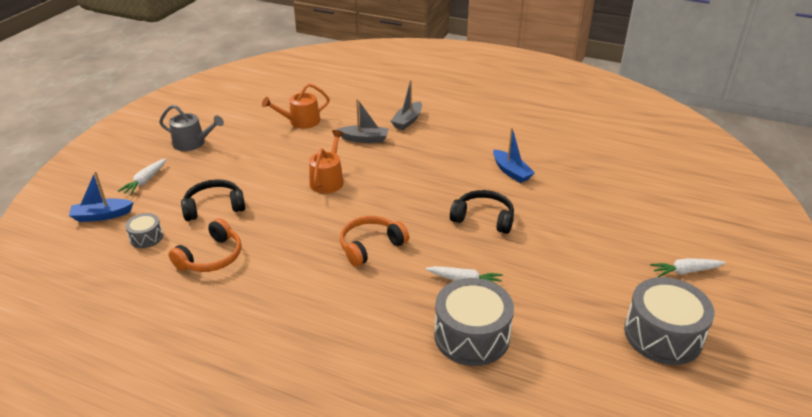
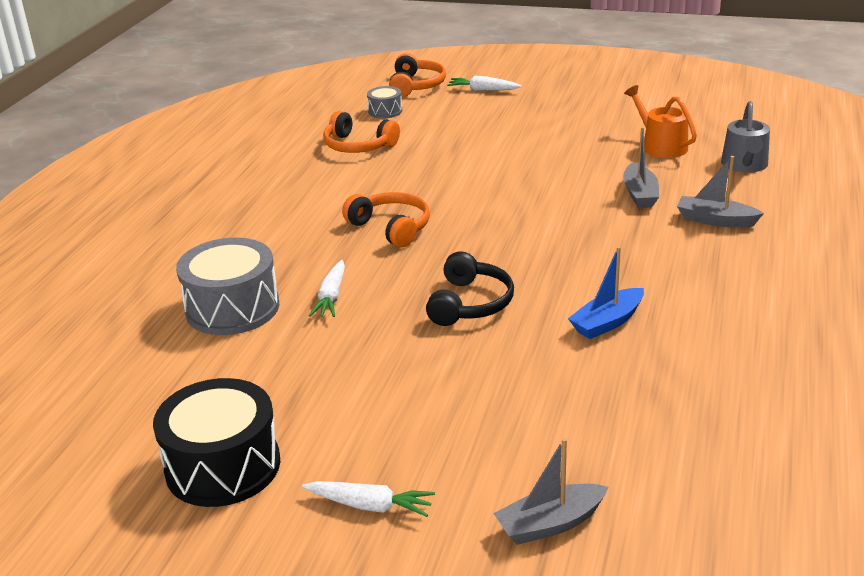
camera: 85 degrees right, 5 degrees down
blue boat [69,171,134,222] -> orange headphones [389,53,446,97]
grey watering can [159,105,224,151] -> grey watering can moved to [721,101,770,173]
black headphones [181,179,245,221] -> none
orange watering can [309,130,344,193] -> none
grey drum [624,277,715,365] -> black drum [153,378,280,507]
white carrot [650,258,726,277] -> white carrot turned 120 degrees clockwise [302,481,435,517]
none -> grey boat [493,438,608,545]

